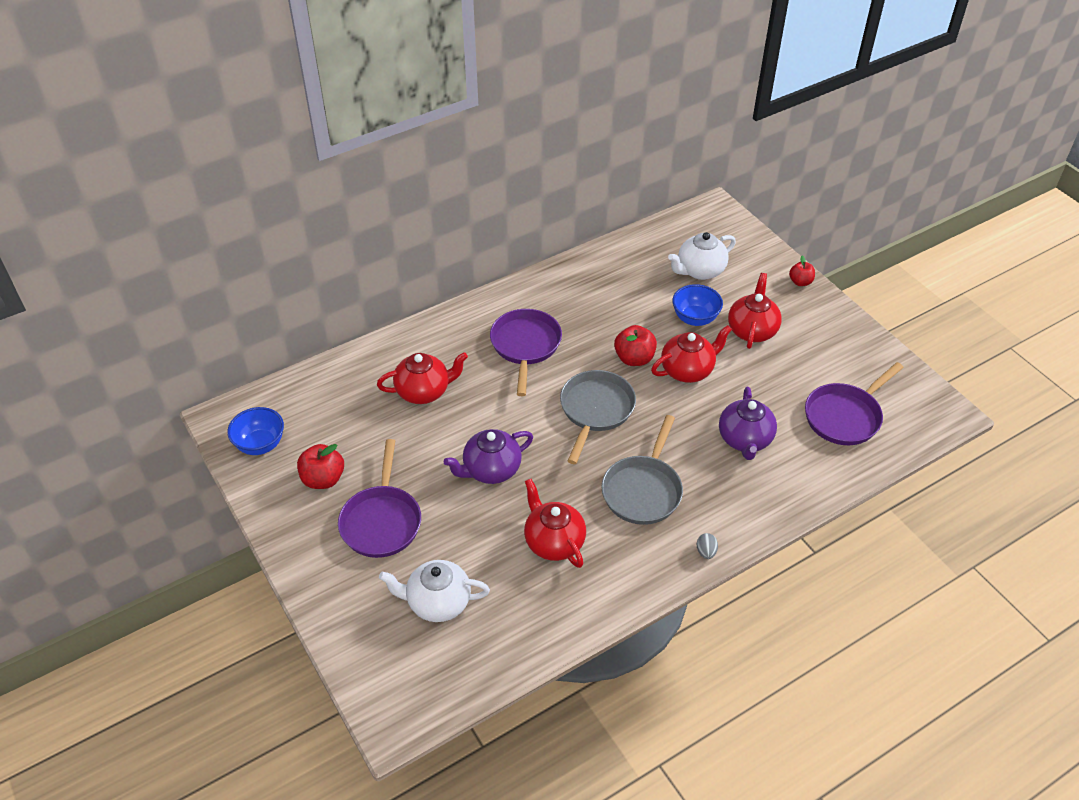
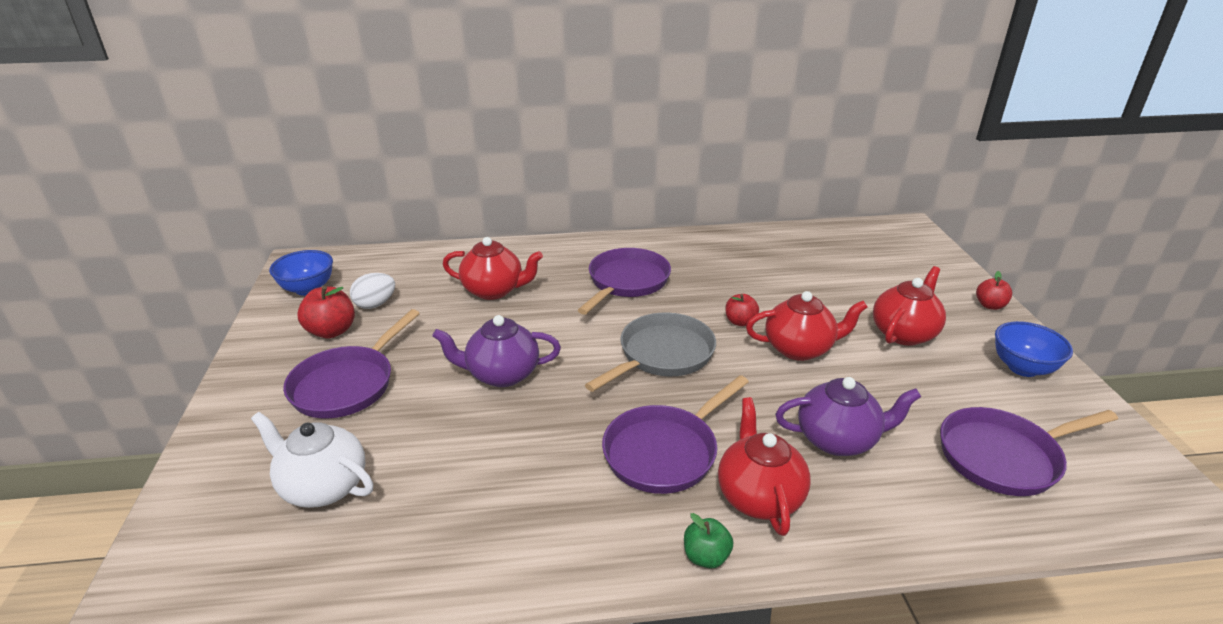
camera: 25 degrees right, 15 degrees down
red teapot [524,479,586,568] -> red teapot moved to [718,397,810,536]
grey pan [601,415,683,525] -> purple pan [602,375,749,494]
red apple [614,325,657,366] -> red apple [726,294,759,326], size x0.64
white teapot [668,232,736,280] -> none
blue bowl [672,284,723,326] -> blue bowl moved to [995,321,1073,377]
grey egg [697,533,718,559] -> green apple [684,513,733,568]
purple teapot [719,387,777,460] -> purple teapot turned 120 degrees counterclockwise [775,377,921,456]
none -> white egg [350,273,395,309]

